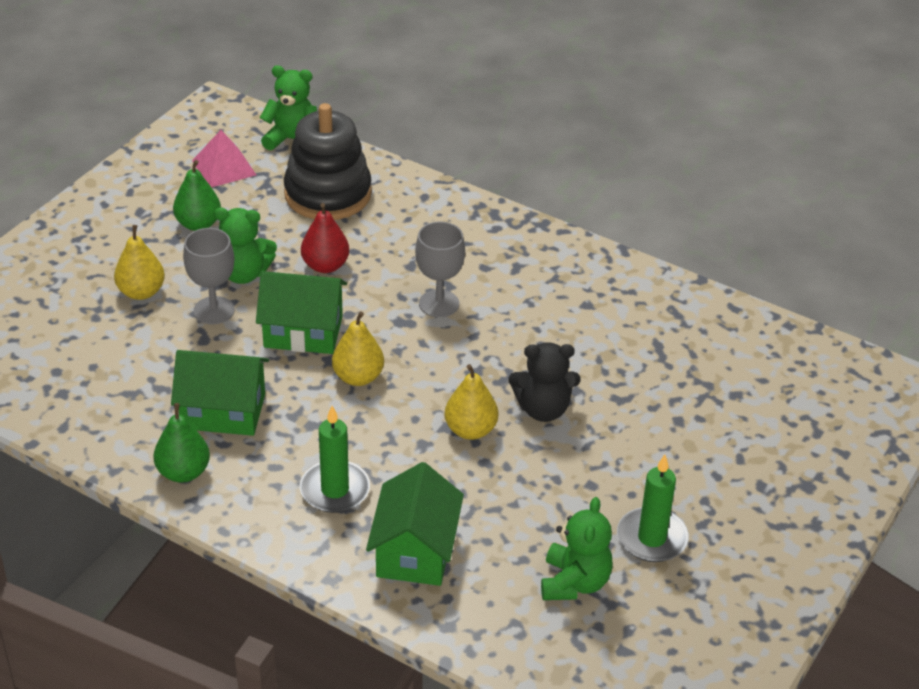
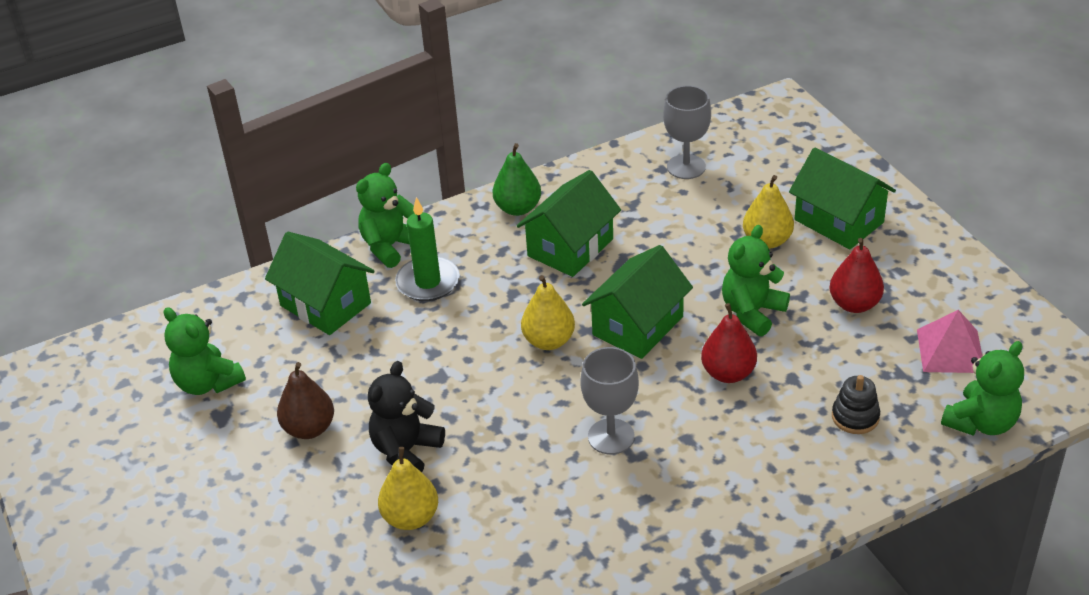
camera: 125 degrees right, 0 degrees up
green pear [173,160,221,231] -> red pear [829,238,884,313]
grey goblet [183,228,235,324] -> grey goblet moved to [663,86,711,179]
black stacking toy [284,103,372,220] -> black stacking toy [832,375,880,434], size x0.44
yellow pear [445,364,498,440] -> yellow pear moved to [378,447,438,530]
green candle [617,454,689,562] -> none
none -> brown pear [277,362,334,439]
none -> green teddy bear [356,163,414,268]
none -> green house [789,147,896,249]

